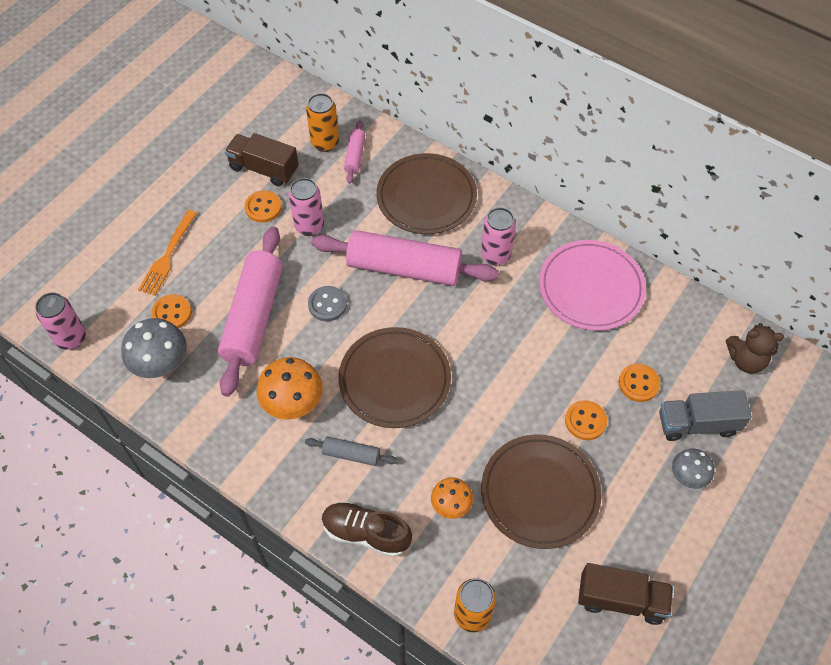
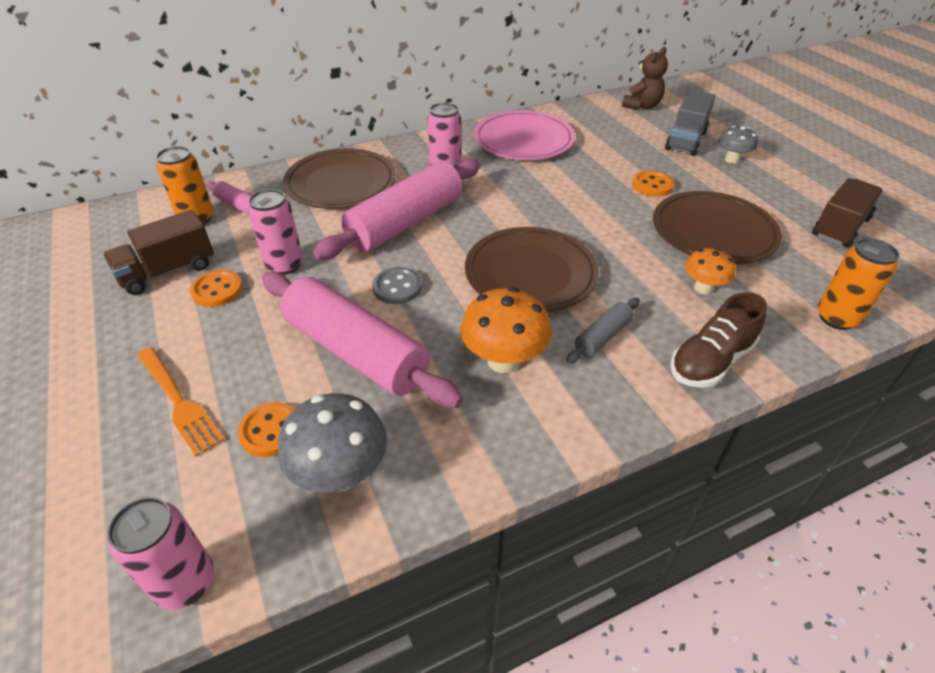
camera: 60 degrees left, 15 degrees down
orange button [618,364,660,402] -> none

